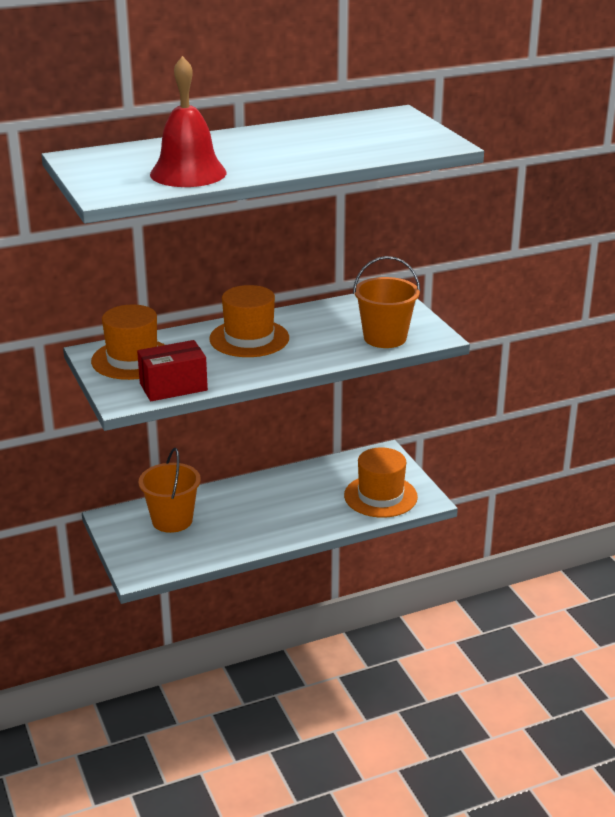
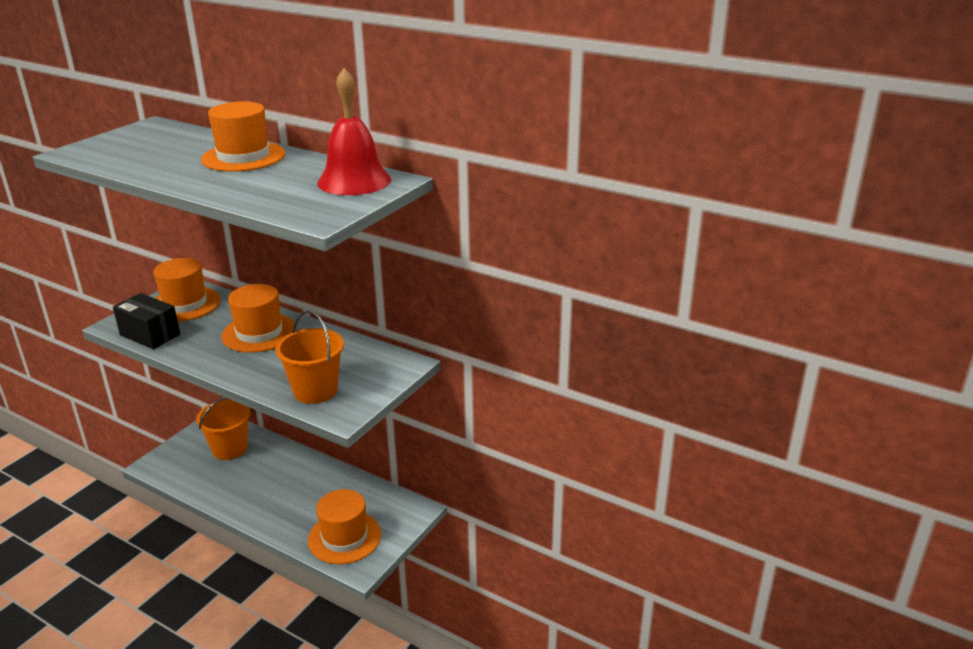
camera: 55 degrees right, 0 degrees up
red box [137,340,208,401] -> black box [113,293,180,349]
red bell [150,56,227,187] -> red bell moved to [317,68,391,195]
none -> orange hat [201,101,285,172]

